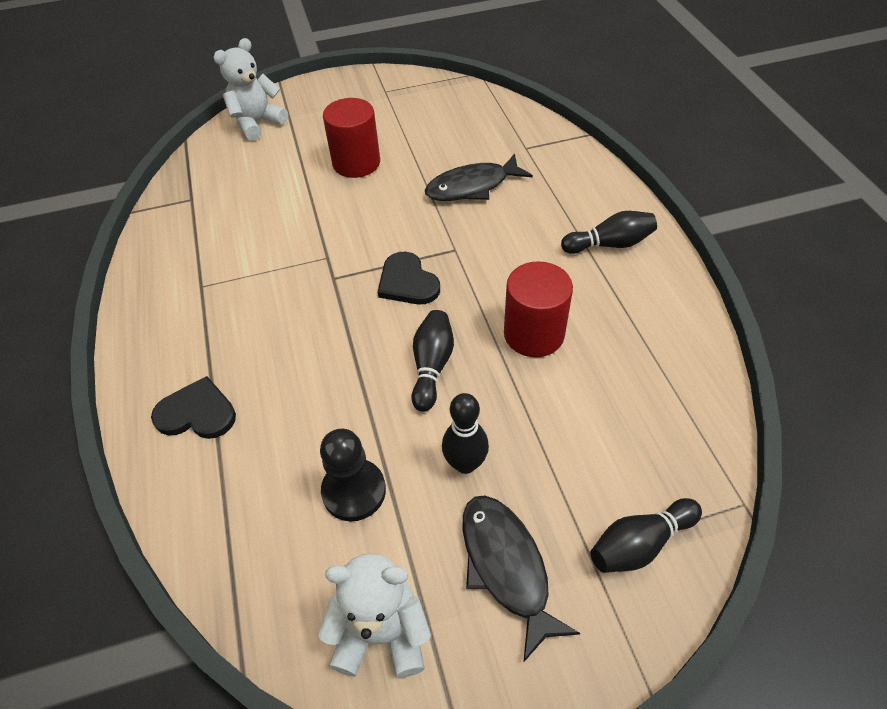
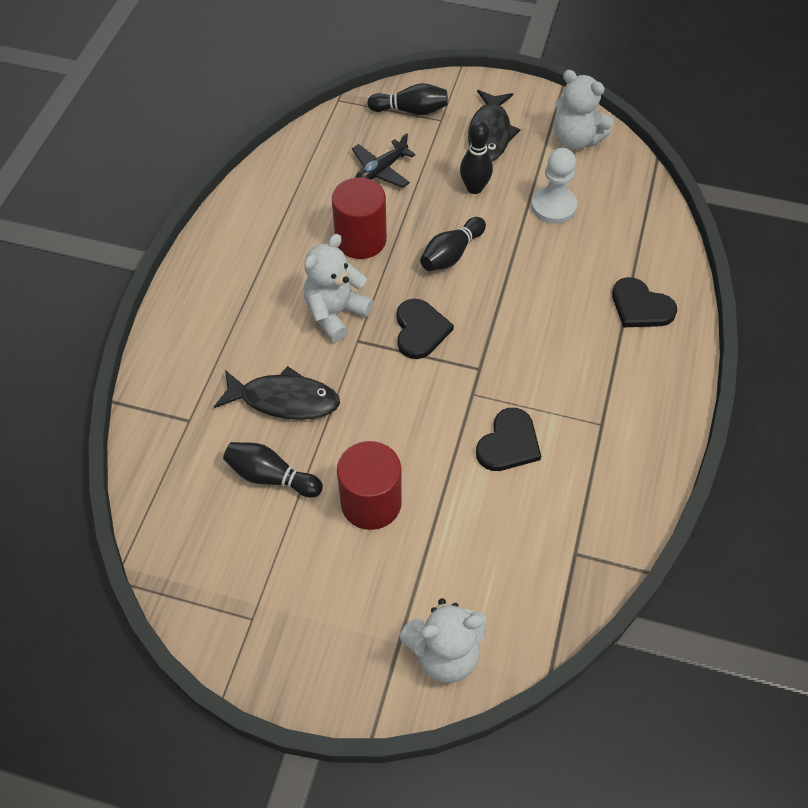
camera: 150 degrees left, 5 degrees up
black pawn [320,429,386,521] -> white pawn [531,148,577,224]
black bowling pin [561,211,657,254] -> black bowling pin moved to [223,442,323,497]
none -> white teddy bear [304,234,374,342]
none -> black plane [352,133,415,188]
none -> black heart [476,408,541,471]

